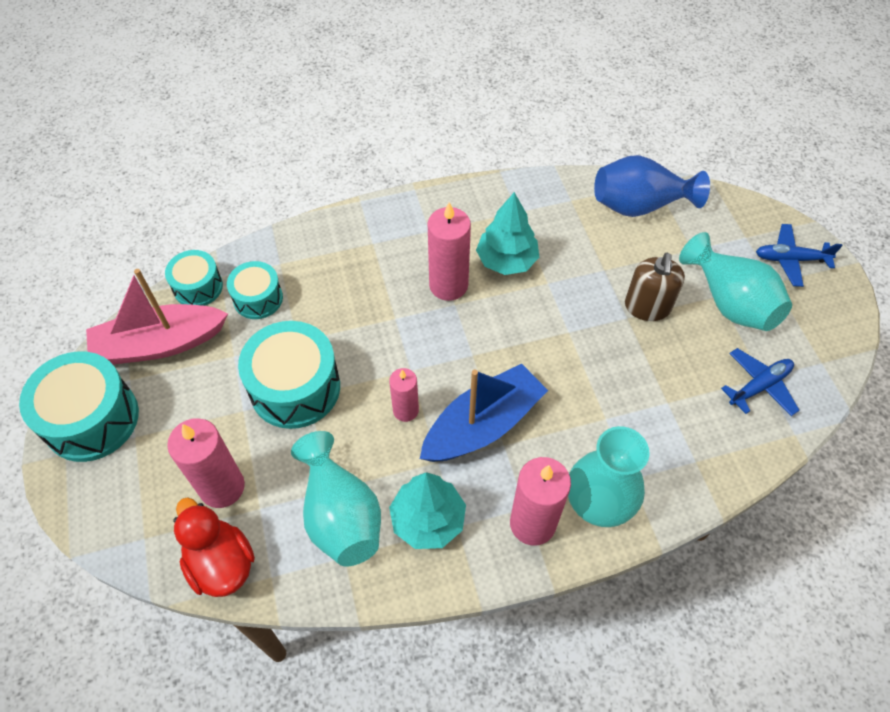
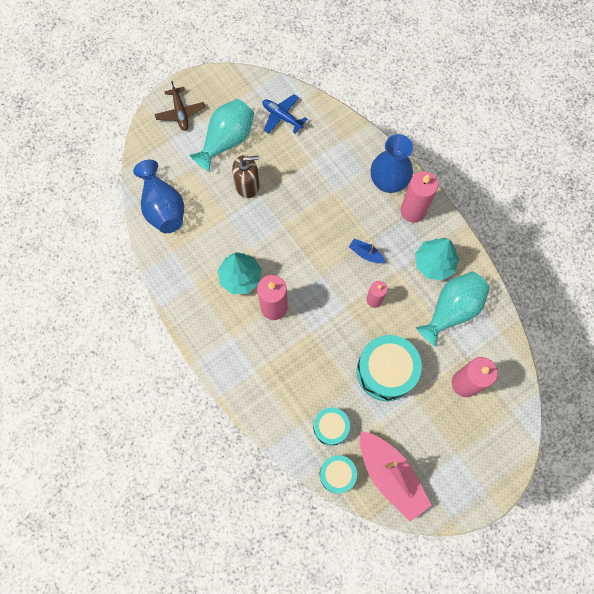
camera: 110 degrees left, 15 degrees up
turquoise drum [19,351,139,462] -> none
red duck [174,497,255,597] -> none
blue boat [420,364,548,462] -> blue boat [349,238,386,263], size x0.45
turquoise vase [568,426,650,527] -> blue vase [371,134,413,193]
blue plane [756,224,843,287] -> brown plane [155,81,205,131]

